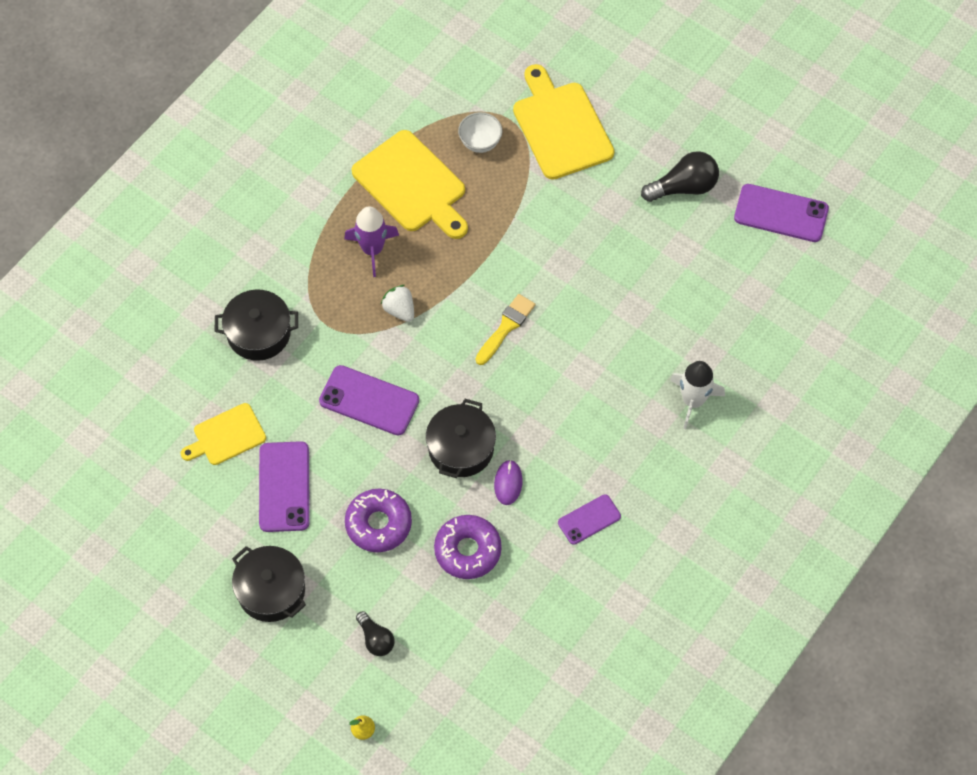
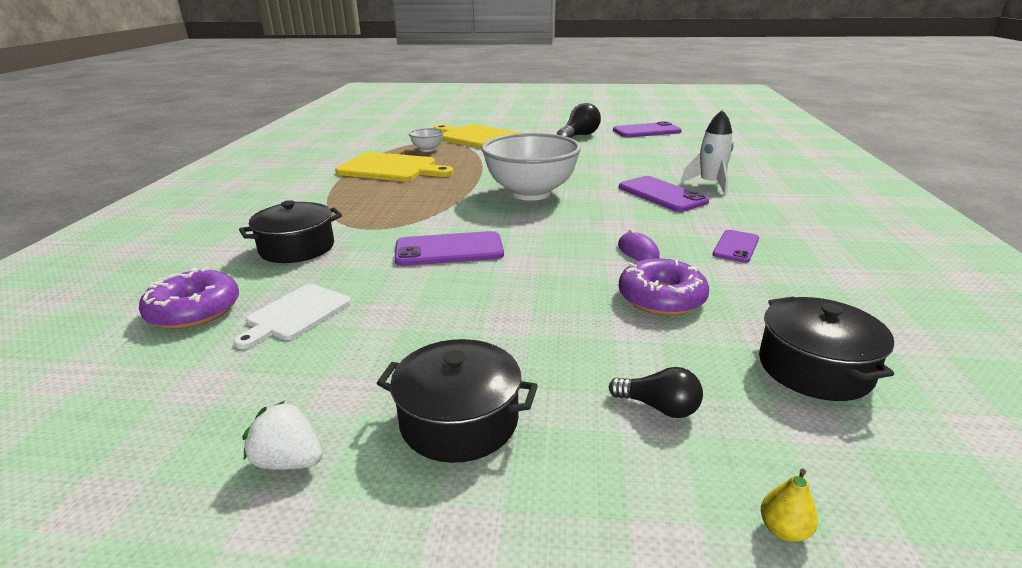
camera: 30 degrees left, 35 degrees down
yellow cutting board [180,403,266,465] -> white cutting board [234,284,351,349]
purple phone [259,441,310,532] -> purple phone moved to [619,176,709,212]
purple rocket [344,206,399,277] -> none
purple donut [345,489,412,552] -> purple donut moved to [139,267,239,329]
white strawberry [381,285,414,322] -> white strawberry moved to [243,401,323,470]
black pot [426,399,496,478] -> black pot moved to [759,296,894,401]
yellow brush [476,294,536,365] -> white bowl [482,133,581,201]

